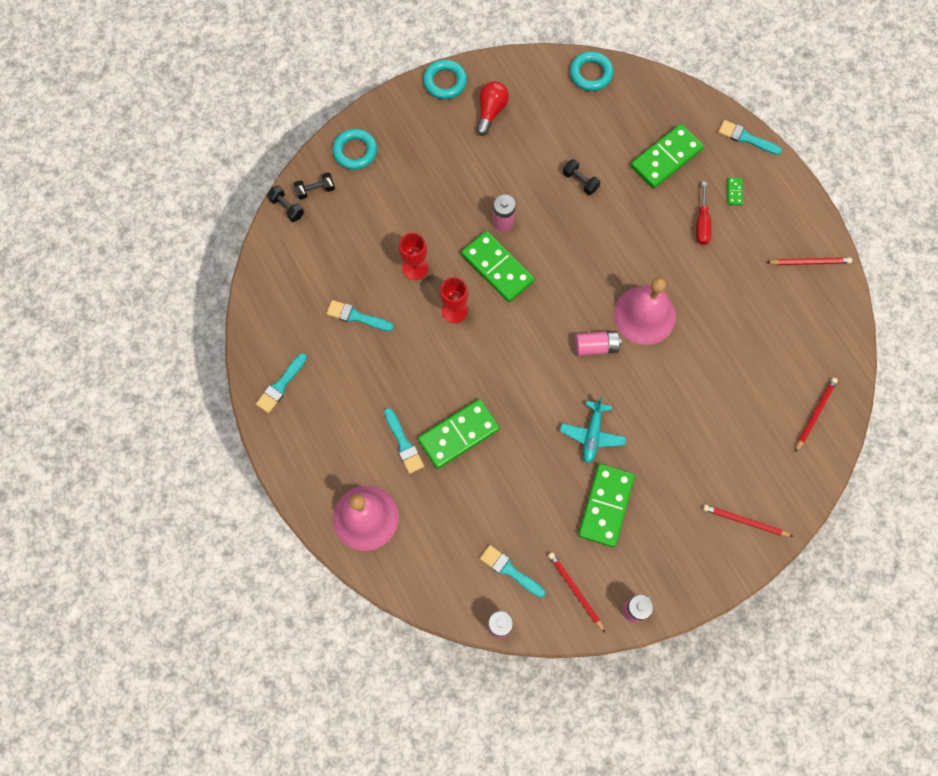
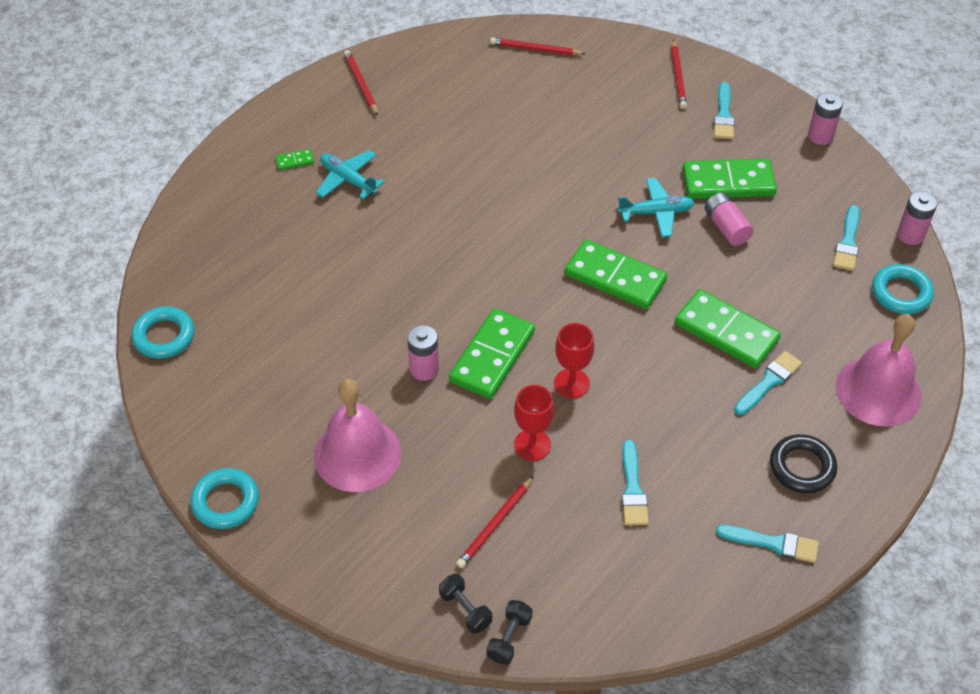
camera: 110 degrees left, 20 degrees down
turquoise ring [333,129,377,170] -> turquoise ring moved to [872,264,934,314]
red light bulb [476,81,509,136] -> none
red pencil [548,552,605,632] -> red pencil moved to [456,476,533,568]
black dumbbell [563,159,600,195] -> none
pink battery [575,331,622,356] -> pink battery moved to [704,192,754,246]
pink bell [614,277,676,345] -> pink bell moved to [314,379,402,492]
green domino [631,124,704,189] -> green domino moved to [565,239,667,309]
red screwdriver [696,181,711,245] -> turquoise plane [316,150,385,199]
turquoise brush [718,120,782,155] -> turquoise brush moved to [714,82,735,139]
none -> black ring [770,434,837,493]

